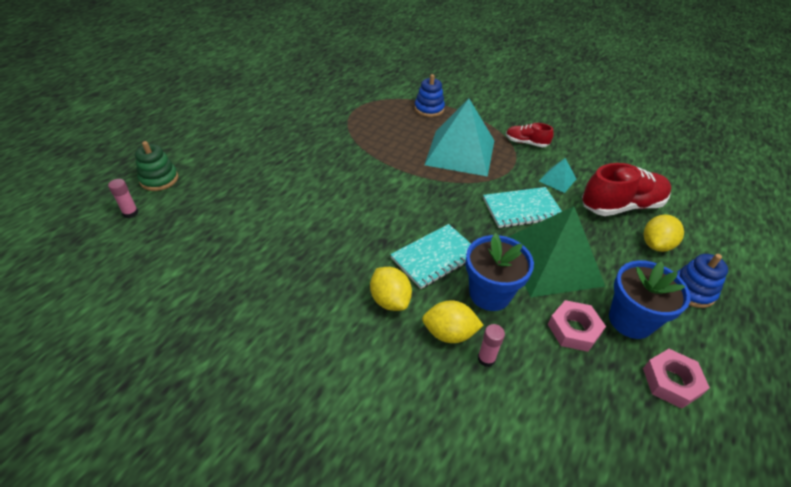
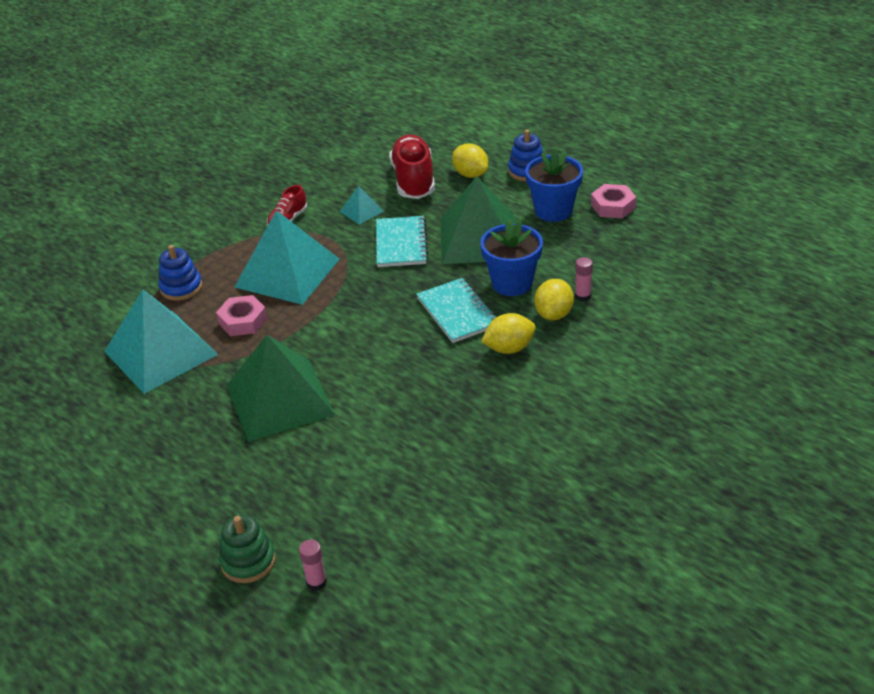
camera: 75 degrees left, 5 degrees down
pink nut [548,300,606,352] -> pink nut moved to [216,295,267,336]
none -> turquoise pyramid [104,289,219,394]
none -> green pyramid [227,335,335,442]

